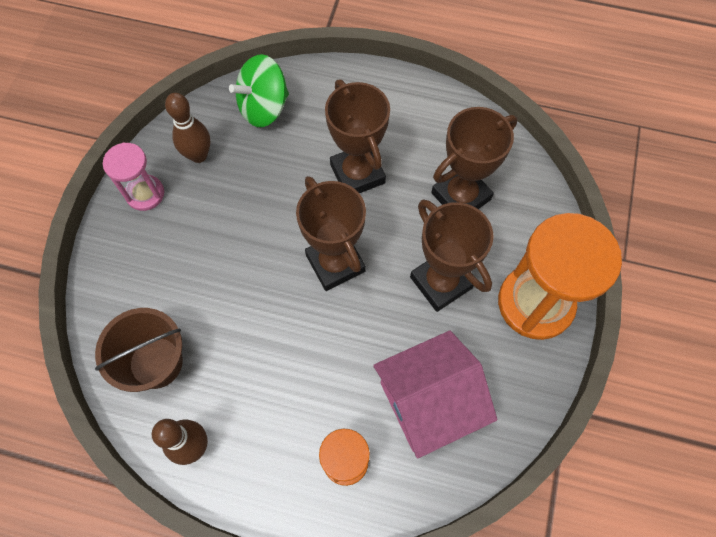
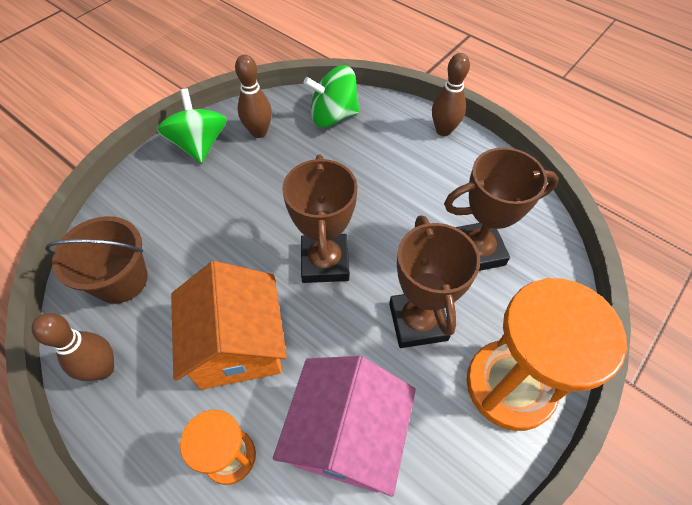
camera: 25 degrees right, 10 degrees down
pink hourglass [103,143,164,211] -> green spinning top [157,89,227,163]
brown trophy [325,80,390,193] -> none
pink house [373,331,497,458] -> pink house turned 75 degrees counterclockwise [273,356,416,497]
none -> orange house [171,261,287,390]
none -> brown bowling pin [432,53,470,136]

